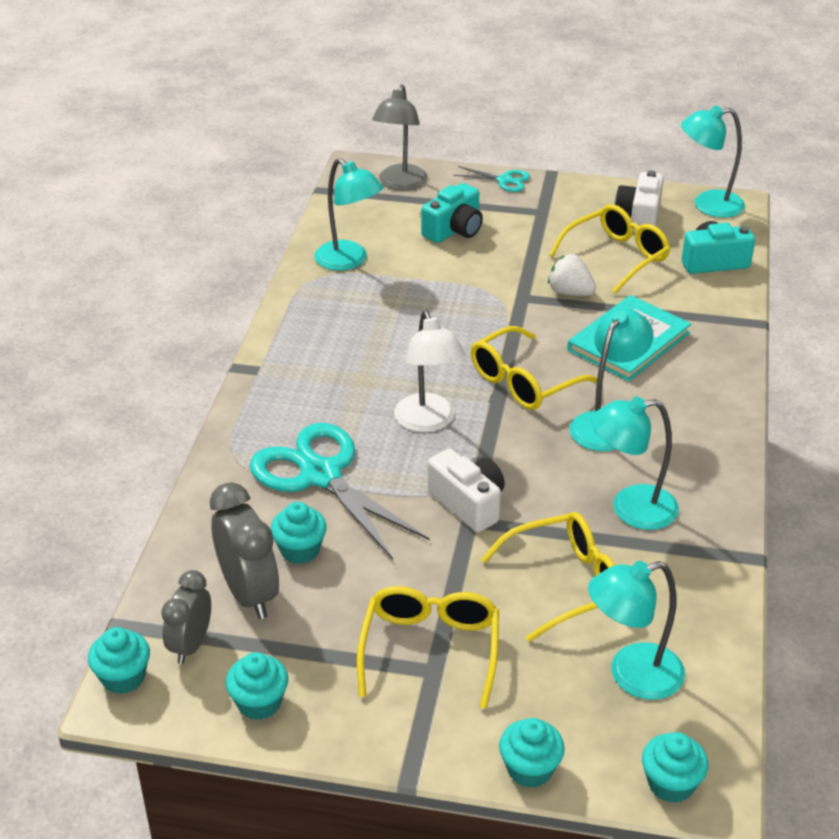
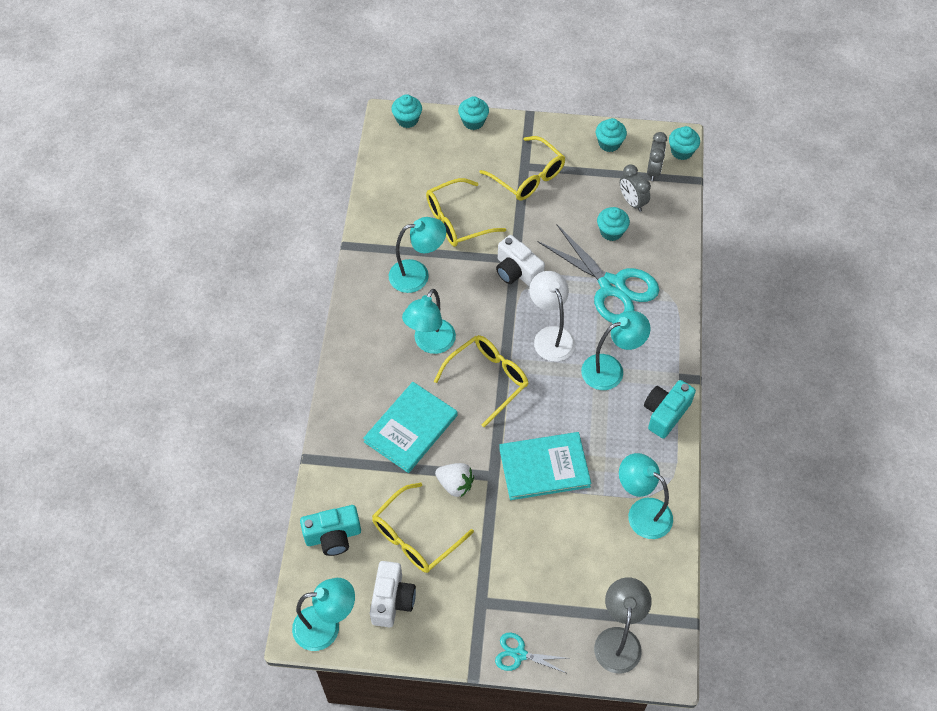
camera: 175 degrees right, 20 degrees up
grey clock [210,482,279,619] -> grey clock [620,164,651,212], size x0.66
yellow glasses [357,586,499,709] -> yellow glasses turned 45 degrees counterclockwise [480,136,566,201]
turquoise camera [421,183,483,243] -> turquoise camera moved to [644,380,696,439]
turquoise lamp [588,561,685,700] -> turquoise lamp moved to [581,311,651,390]
none -> turquoise book [499,432,591,500]

